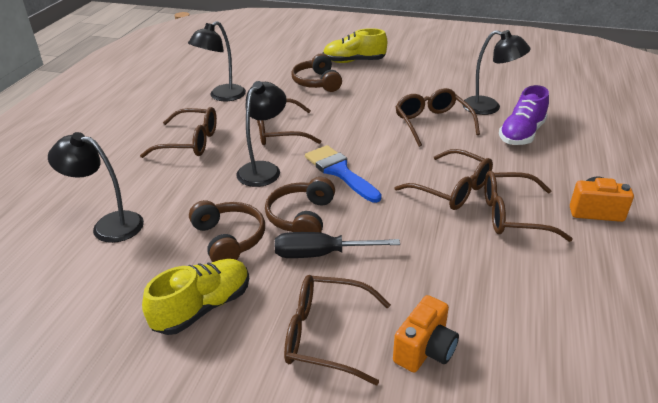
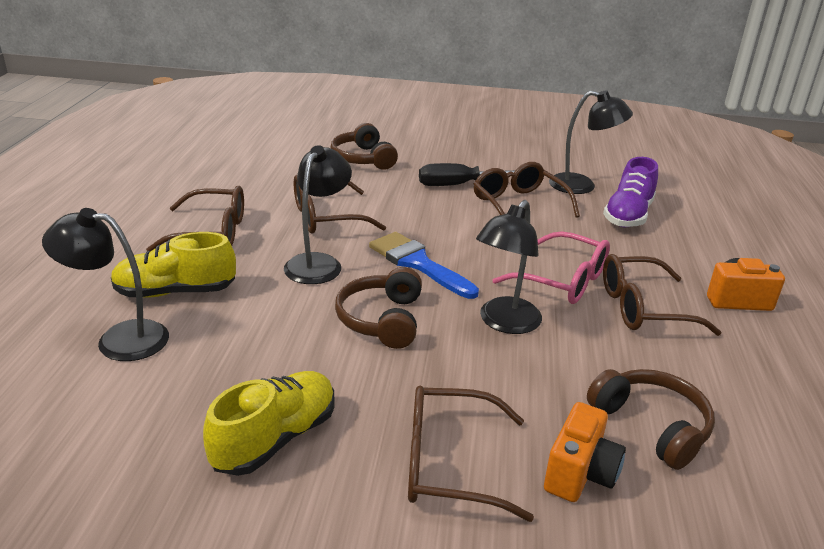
camera: 10 degrees left, 5 degrees down
black lamp [188,21,246,101] -> black lamp moved to [476,200,542,334]
brown headphones [189,200,265,262] -> brown headphones moved to [587,369,715,470]
black screwdriver [275,232,400,258] -> black screwdriver moved to [419,163,515,186]
yellow shoe [323,28,387,63] -> yellow shoe moved to [111,232,236,297]
brown glasses [395,149,493,210] -> pink glasses [493,231,610,304]

